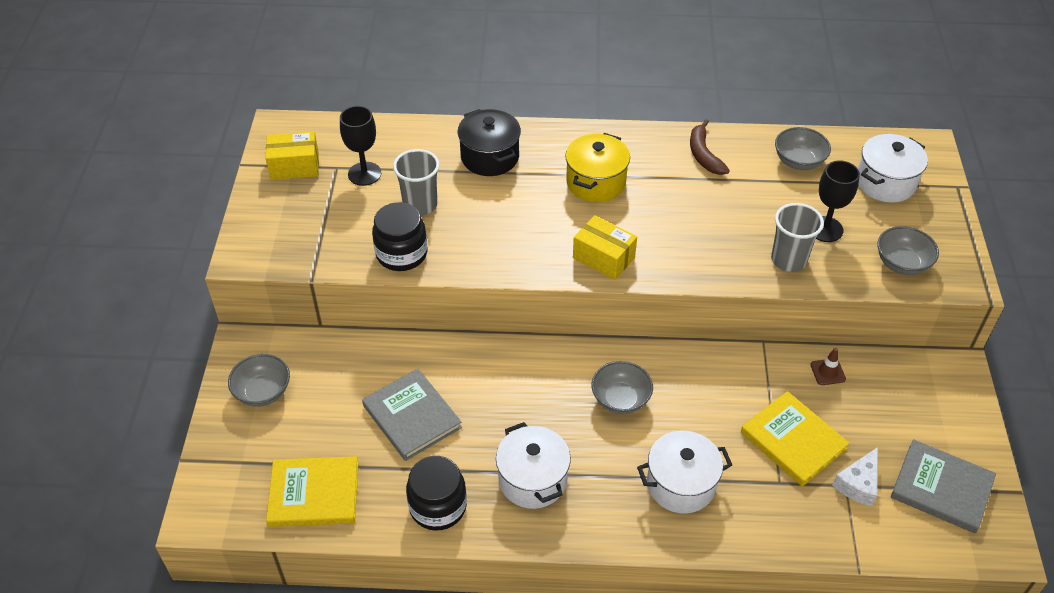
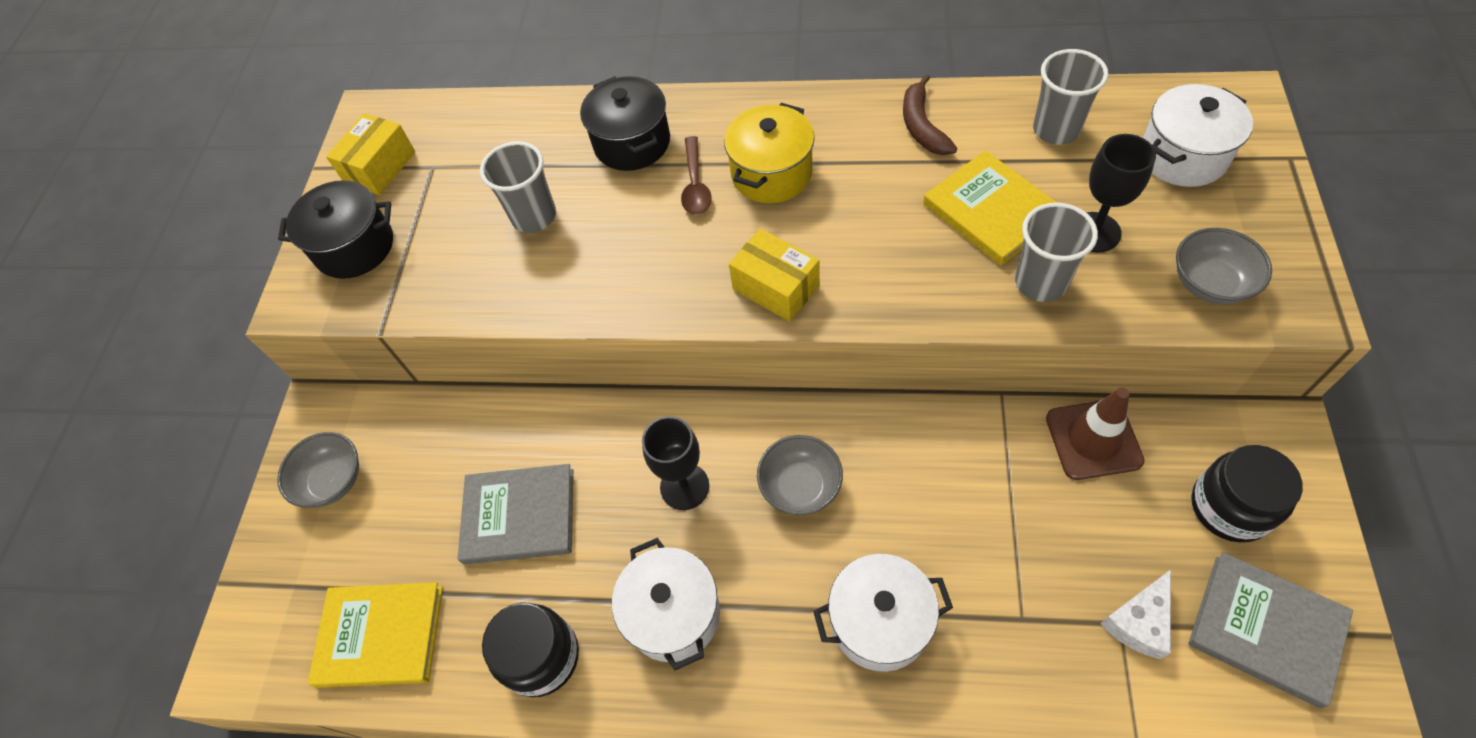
camera: 10 degrees right, 10 degrees up
yellow box [265,131,319,180] -> yellow box turned 60 degrees counterclockwise [326,113,415,195]
black goblet [340,106,381,186] -> black goblet moved to [642,416,709,510]
grey book [362,369,462,461] -> grey book turned 60 degrees counterclockwise [458,464,573,565]
black jar [372,202,427,271] -> black jar moved to [1191,445,1303,542]
yellow book [741,391,850,487] -> yellow book moved to [923,150,1057,266]
grey bowl [775,127,831,170] -> grey cup [1033,49,1108,145]
brown traffic cone [810,348,846,385] -> brown traffic cone [1046,387,1144,480], size x1.90
none -> black pot [278,180,393,279]
none -> brown spoon [681,136,712,215]

